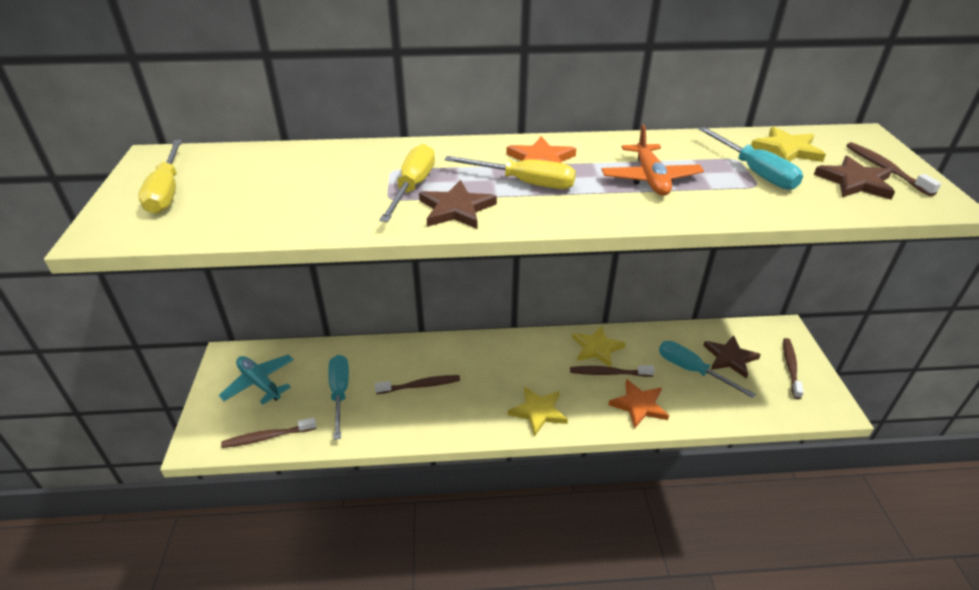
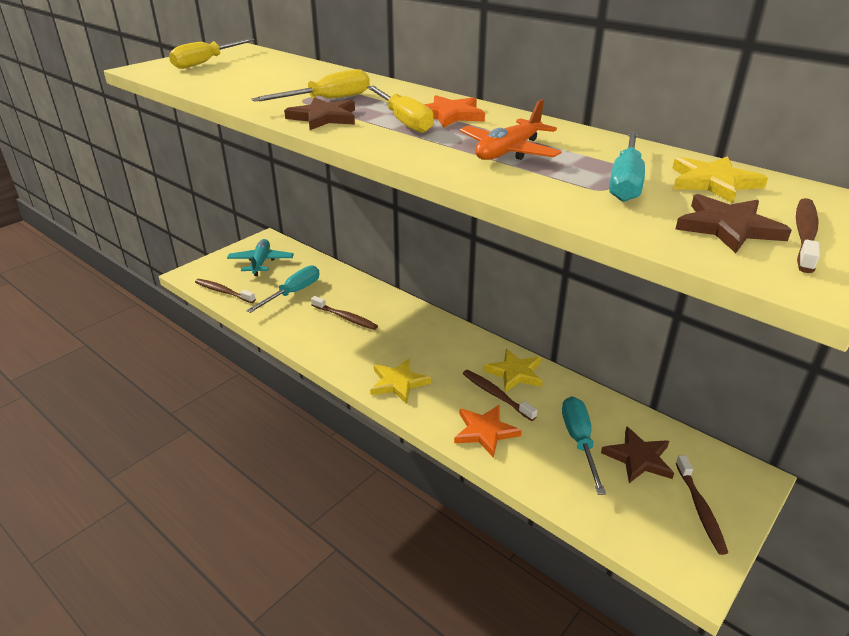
camera: 45 degrees right, 5 degrees down
brown toothbrush [783,338,804,399] -> brown toothbrush turned 120 degrees clockwise [676,455,728,555]

